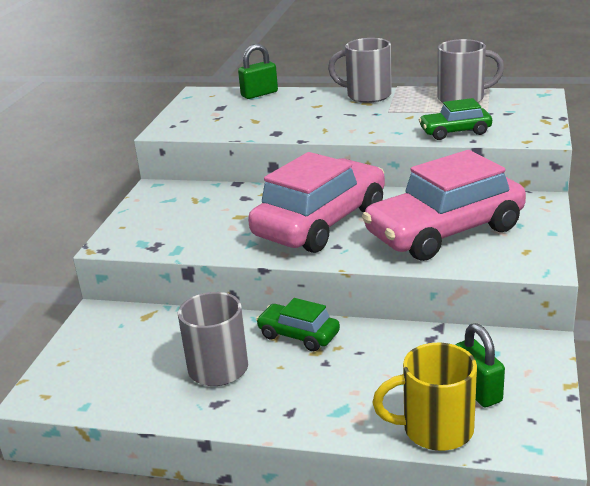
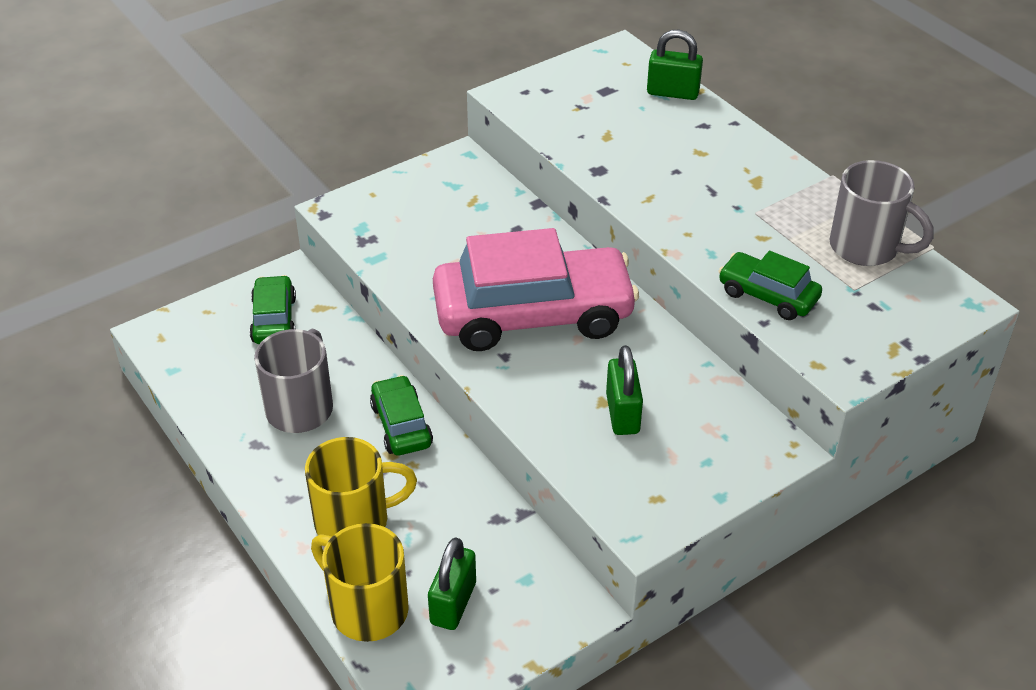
camera: 40 degrees right, 15 degrees up
grey mug [328,38,392,103] -> none
pink car [362,150,526,261] -> green padlock [606,345,643,435]
none -> green car [249,275,296,344]
none -> yellow mug [305,437,417,537]

